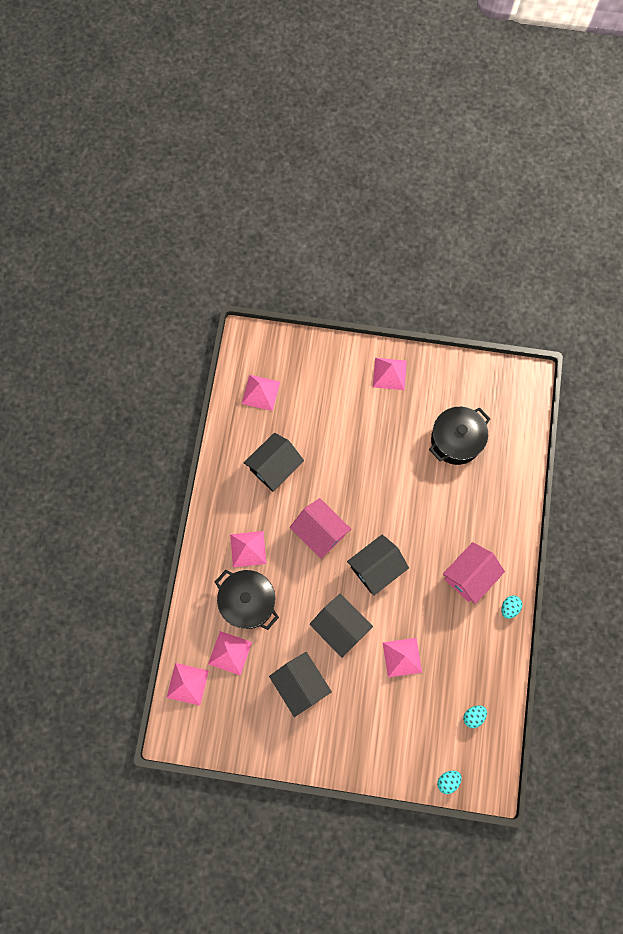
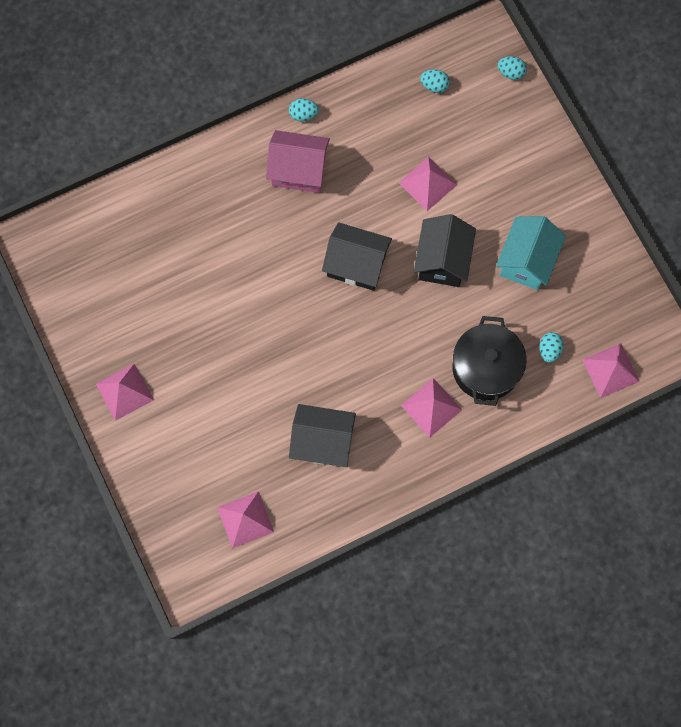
camera: 125 degrees left, 0 degrees up
pink pyramid [208,631,252,676] -> turquoise egg [539,332,564,363]
black house [269,652,332,717] -> turquoise house [496,216,566,290]
pink house [290,498,351,559] -> none
black pot [429,407,490,465] -> none

